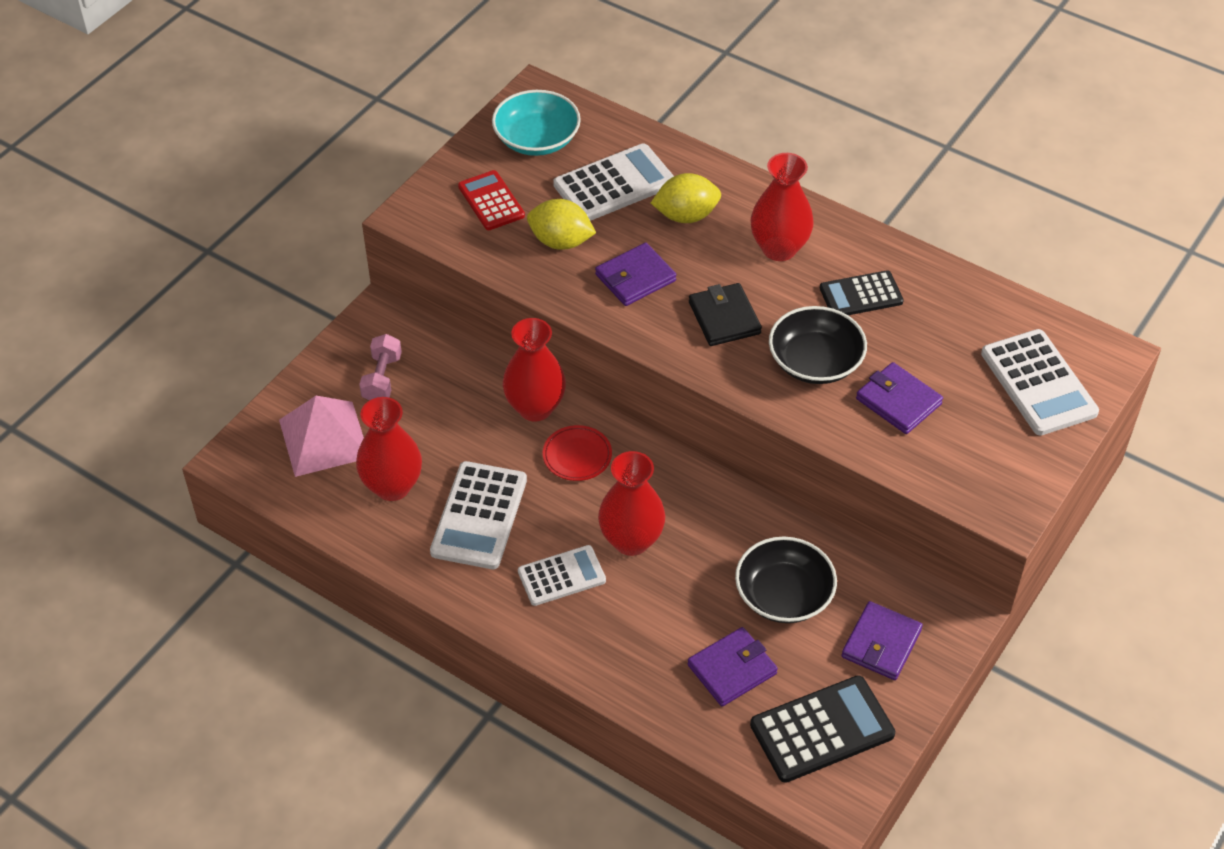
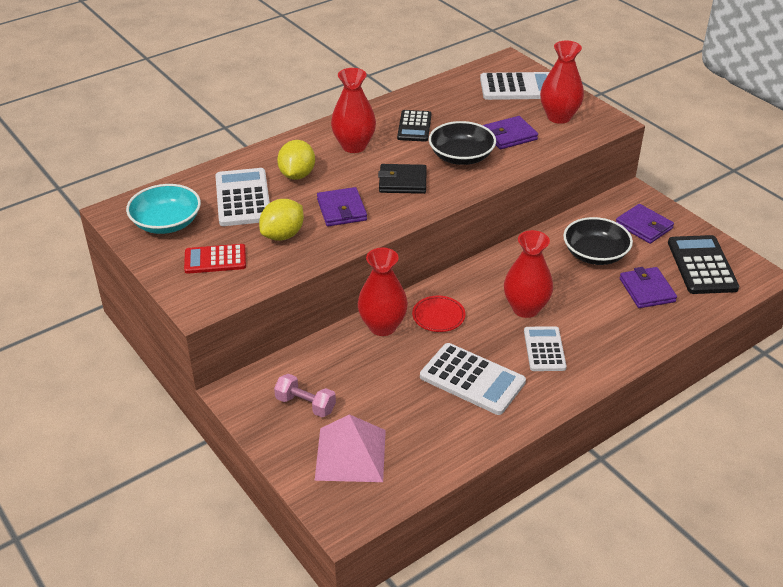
camera: 70 degrees left, 10 degrees down
red vase [356,397,422,501] -> red vase moved to [540,41,584,124]

